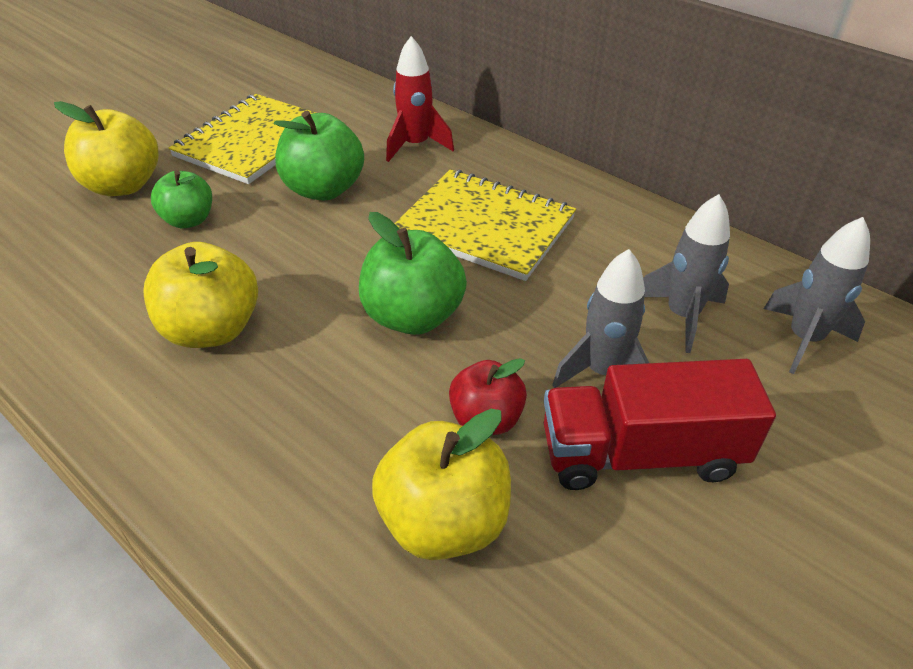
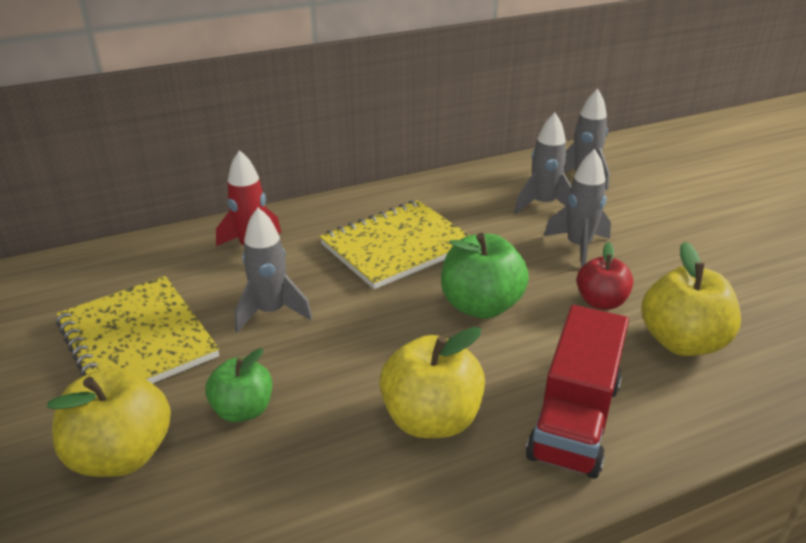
camera: 65 degrees left, 10 degrees down
green apple [274,111,364,200] -> grey rocket [235,208,312,333]
red truck [544,359,776,490] -> red truck moved to [526,305,629,479]

